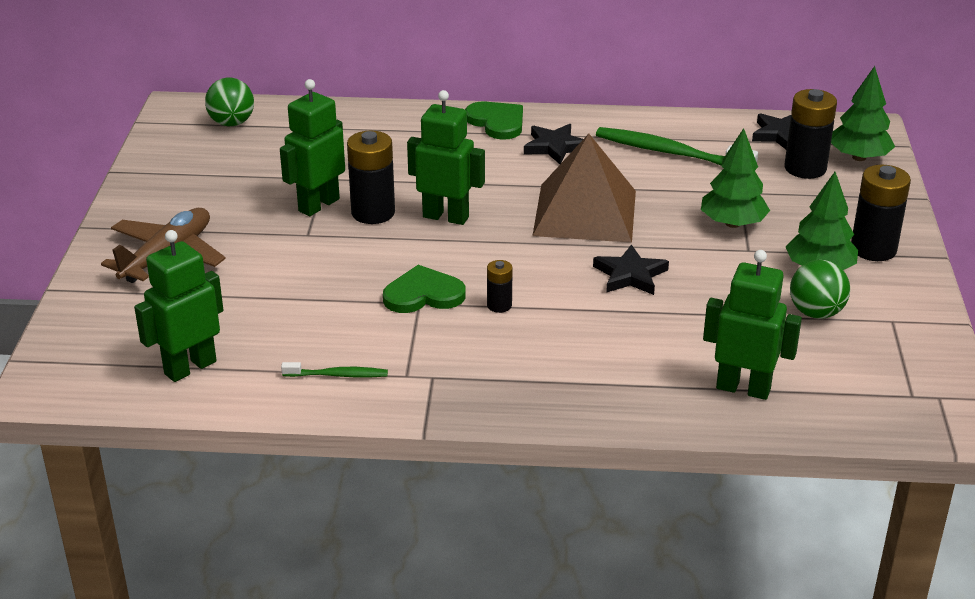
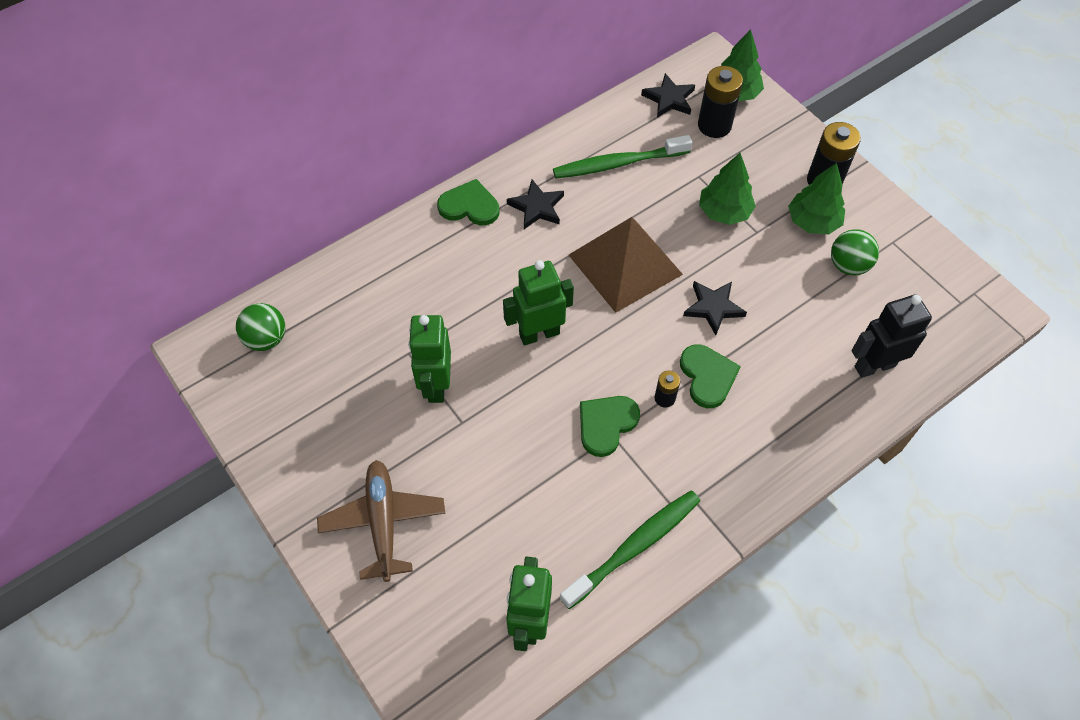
camera: 40 degrees left, 25 degrees up
green toothbrush [281,362,388,377] -> green toothbrush [560,491,700,609], size x1.95
black battery [347,131,395,224] -> none
green robot [703,250,802,400] -> black robot [852,294,932,378]
none -> green heart [680,344,741,408]

